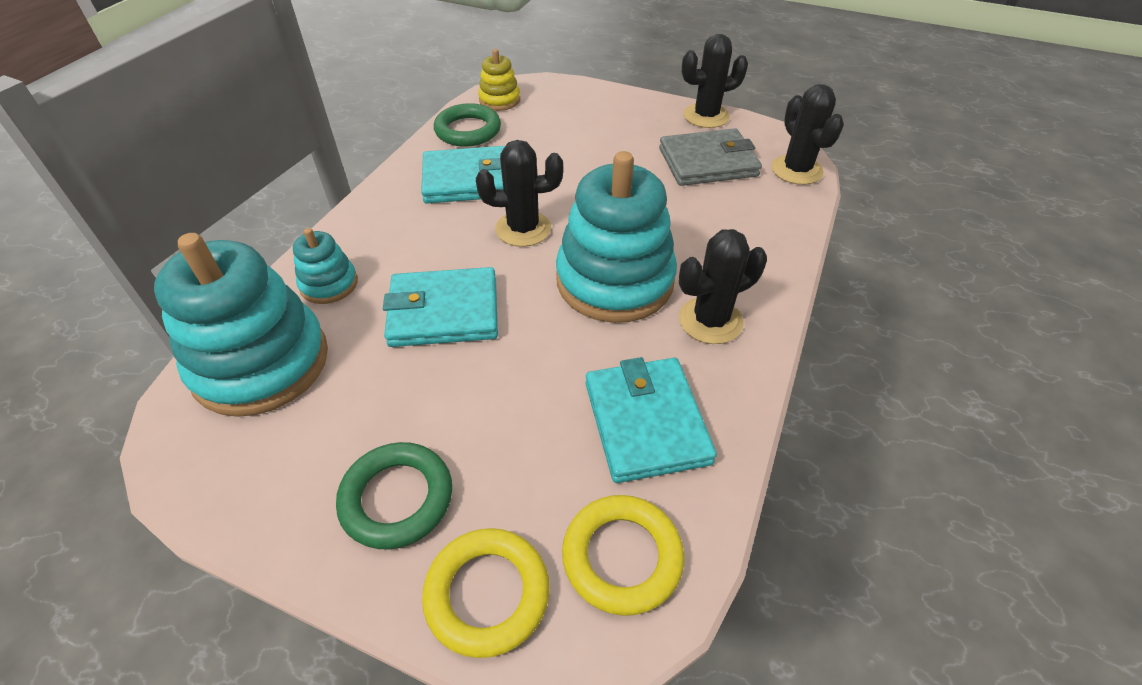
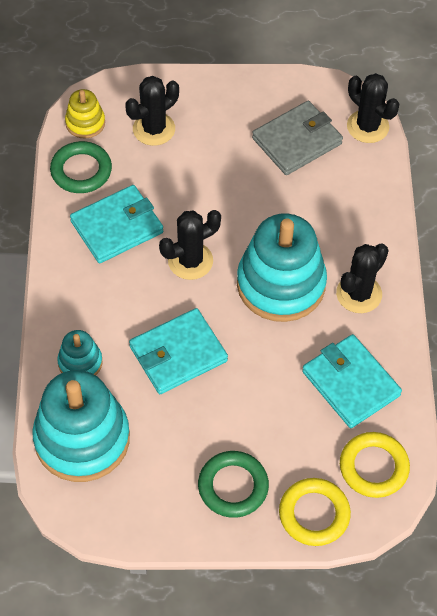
camera: 25 degrees left, 10 degrees up
black cactus [682,34,748,128] -> black cactus moved to [125,76,179,146]

